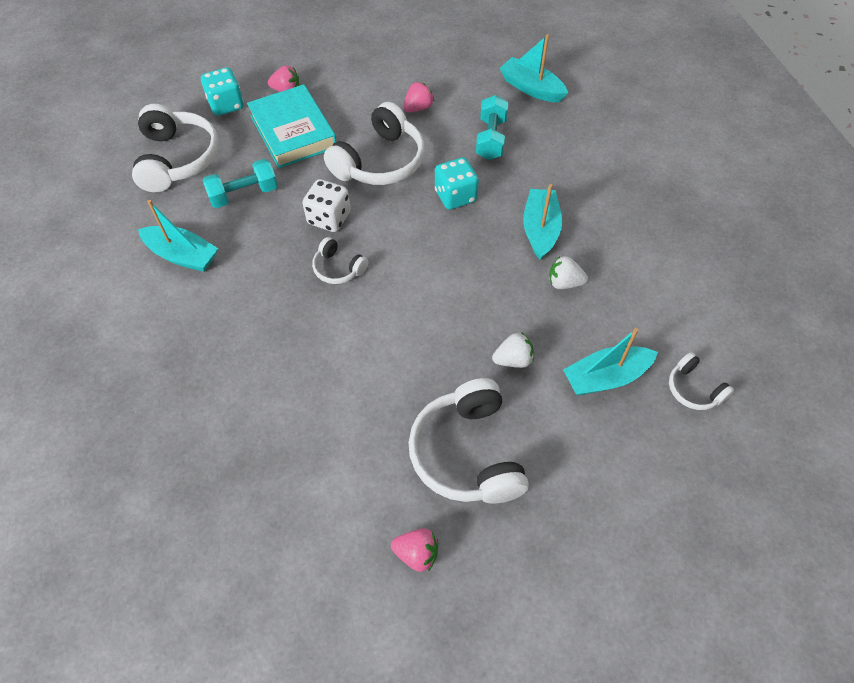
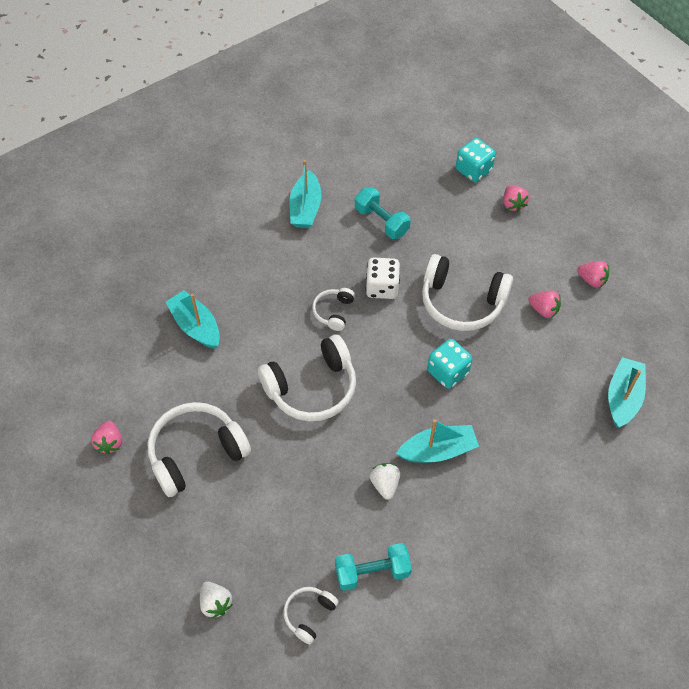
camera: 70 degrees right, 0 degrees up
white headphones [132,104,219,192] -> white headphones moved to [258,335,356,421]
turquoise book [247,84,336,168] -> none
turquoise dumbbell [476,95,509,160] -> turquoise dumbbell moved to [335,543,412,591]
white strawberry [492,332,534,368] -> white strawberry moved to [200,582,233,619]
turquoise boat [563,328,658,396] -> turquoise boat moved to [166,290,220,349]
none -> pink strawberry [577,261,609,288]

